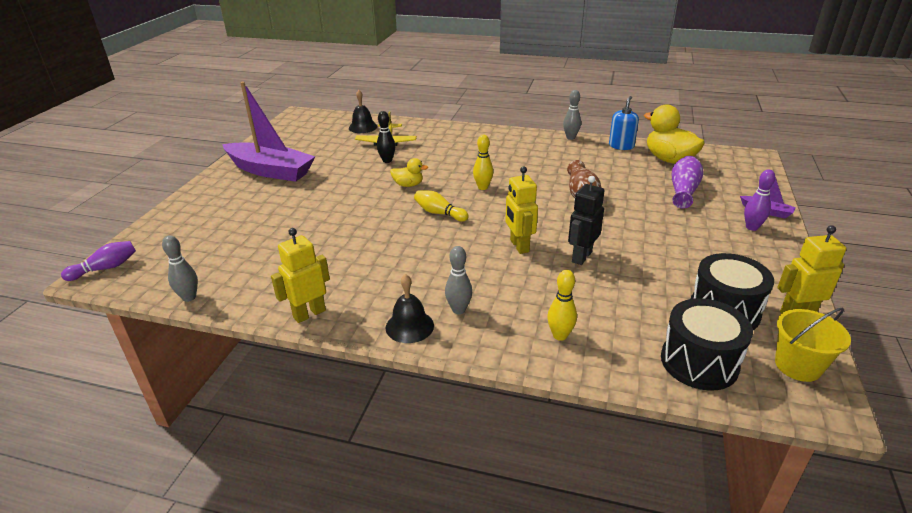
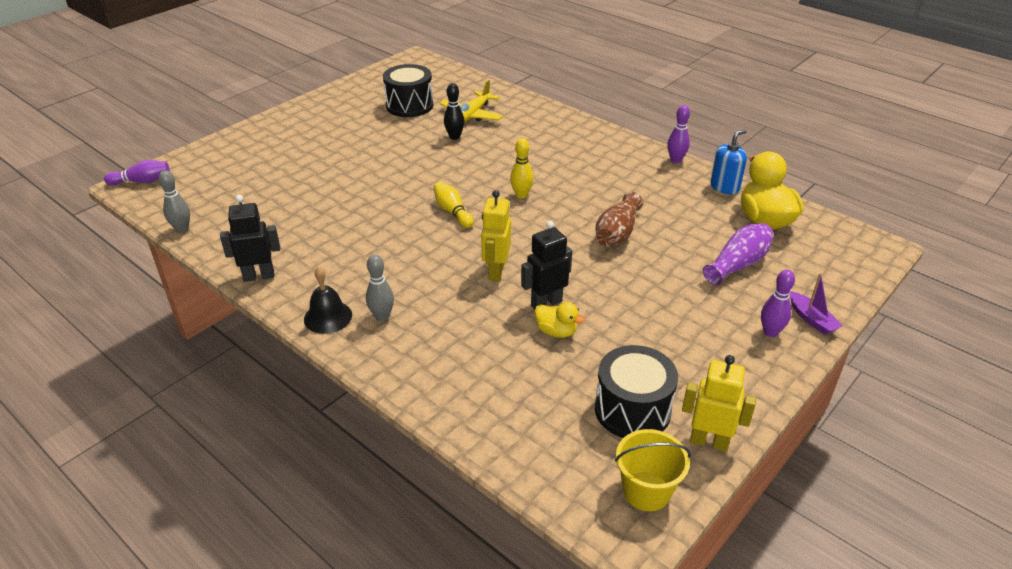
camera: 25 degrees right, 5 degrees up
purple boat [222,82,315,182] -> none
yellow robot [271,228,330,323] -> black robot [220,195,280,282]
black bell [349,90,377,133] -> none
yellow duck [390,158,428,187] -> yellow duck moved to [534,302,585,338]
yellow bowling pin [547,270,577,341] -> none
grey bowling pin [563,90,581,140] -> purple bowling pin [667,105,690,163]
black drum [661,298,753,390] -> black drum moved to [383,64,433,117]

